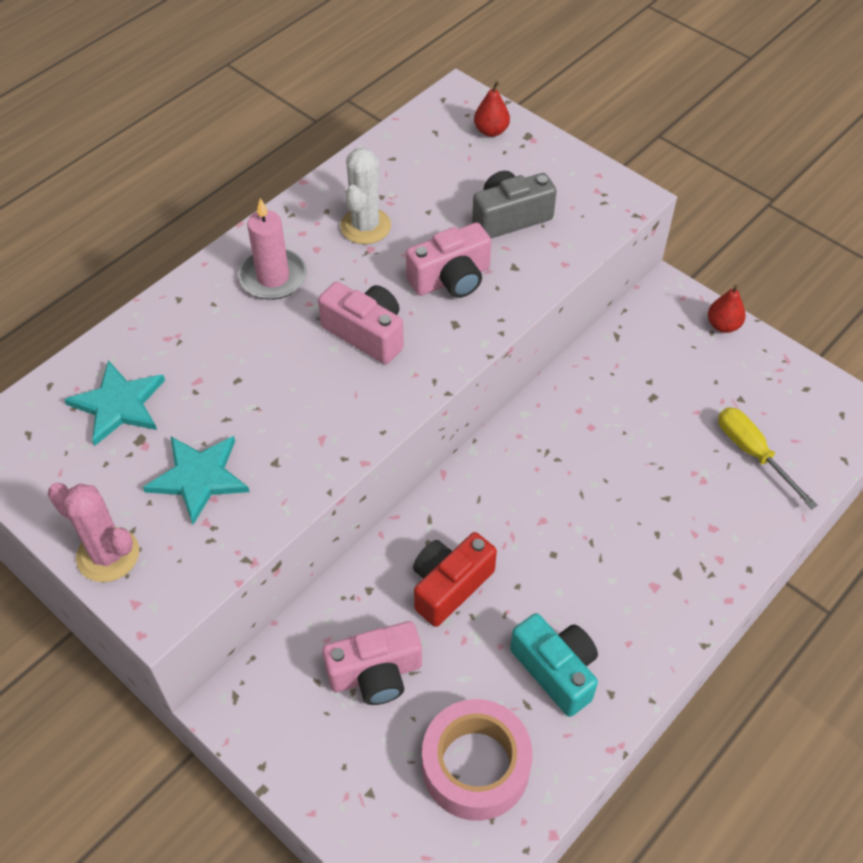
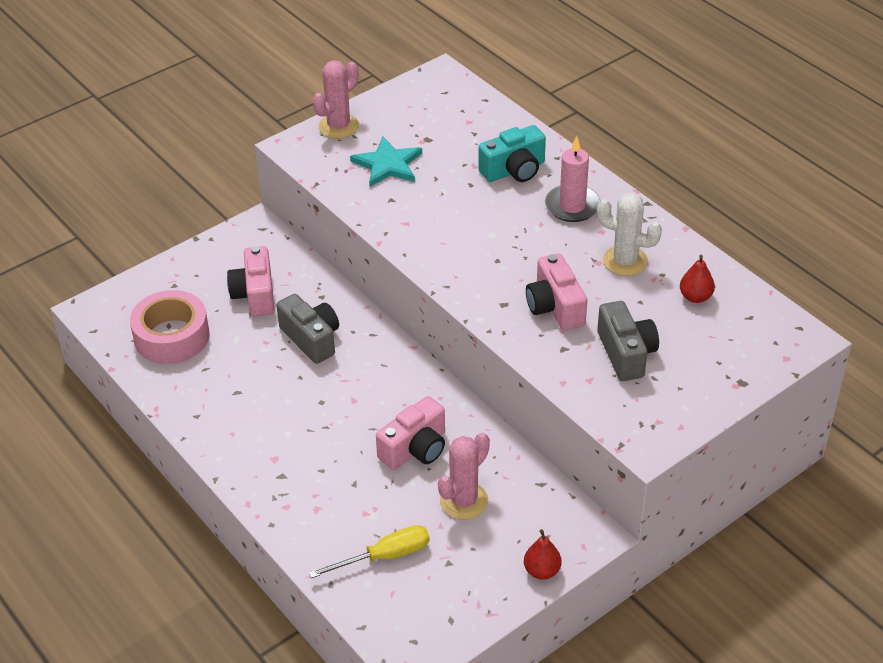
camera: 100 degrees right, 10 degrees down
turquoise star [64,360,165,446] -> none
pink camera [318,282,404,364] -> pink camera moved to [376,396,445,470]
red camera [413,532,497,627] -> grey camera [276,294,339,364]
red pear [474,81,510,137] -> red pear moved to [680,255,715,303]
turquoise camera [510,613,598,717] -> turquoise camera moved to [478,125,546,182]
none -> pink cactus [438,433,490,520]

